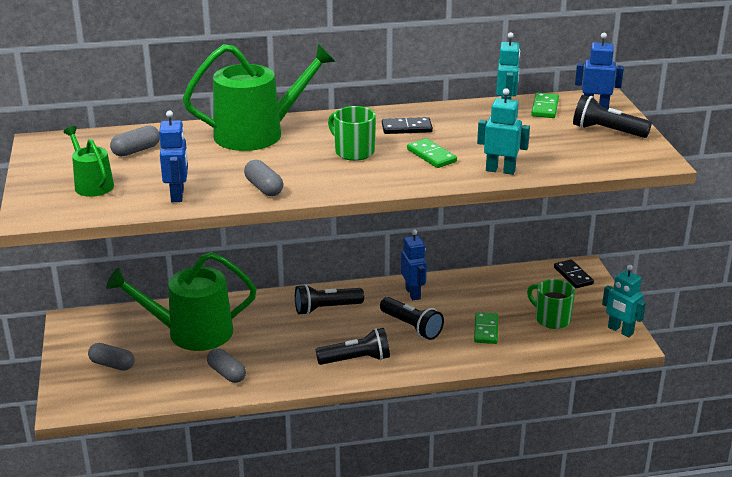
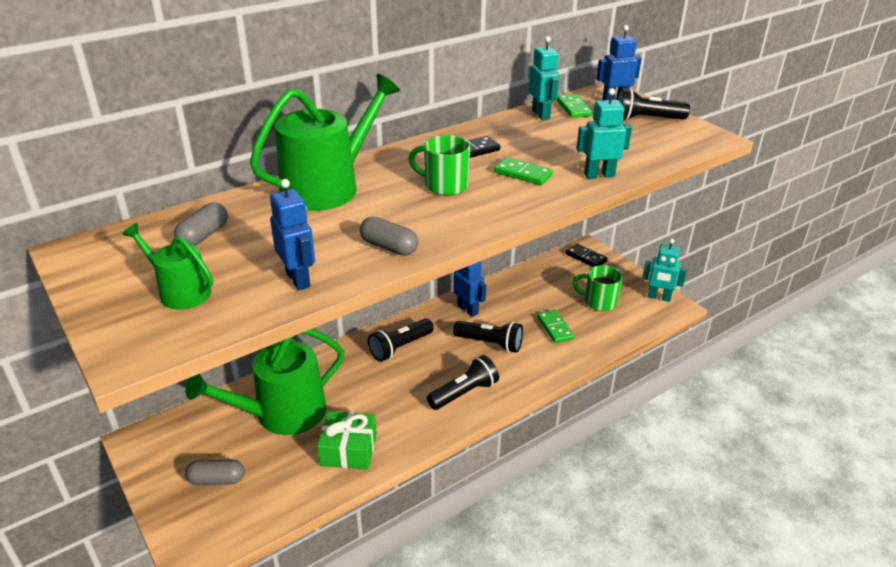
camera: 25 degrees left, 5 degrees up
grey capsule [207,348,246,383] -> green gift [317,411,377,469]

